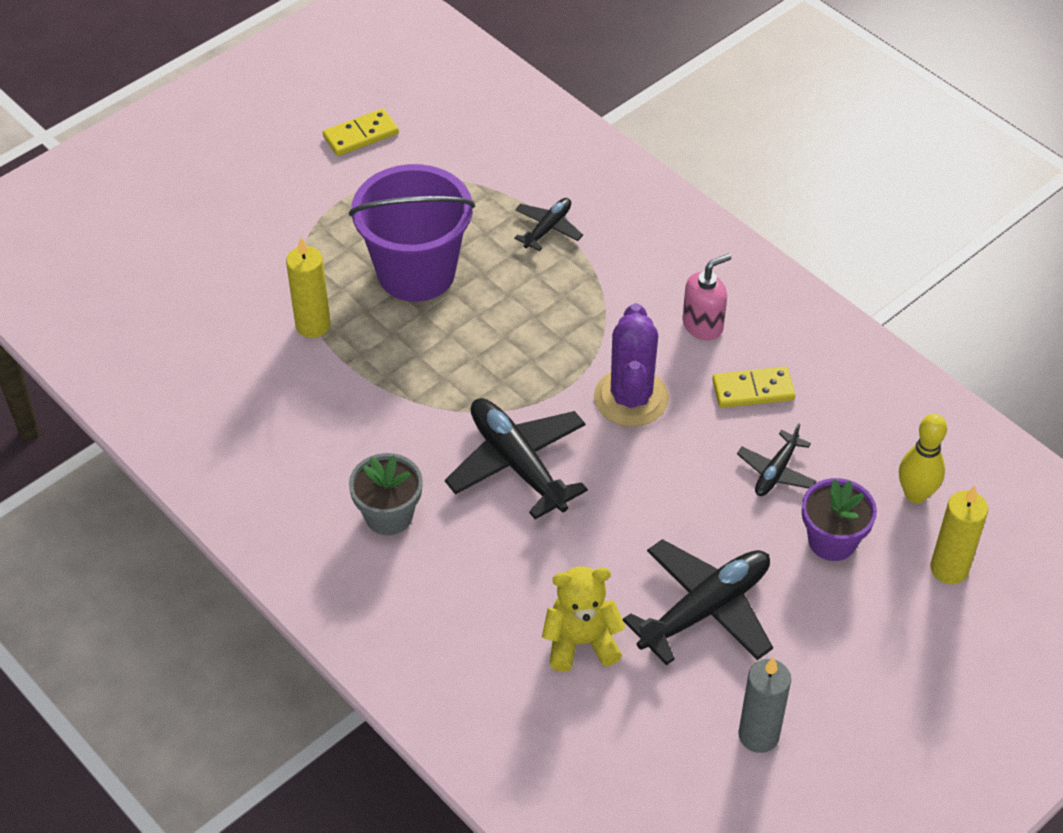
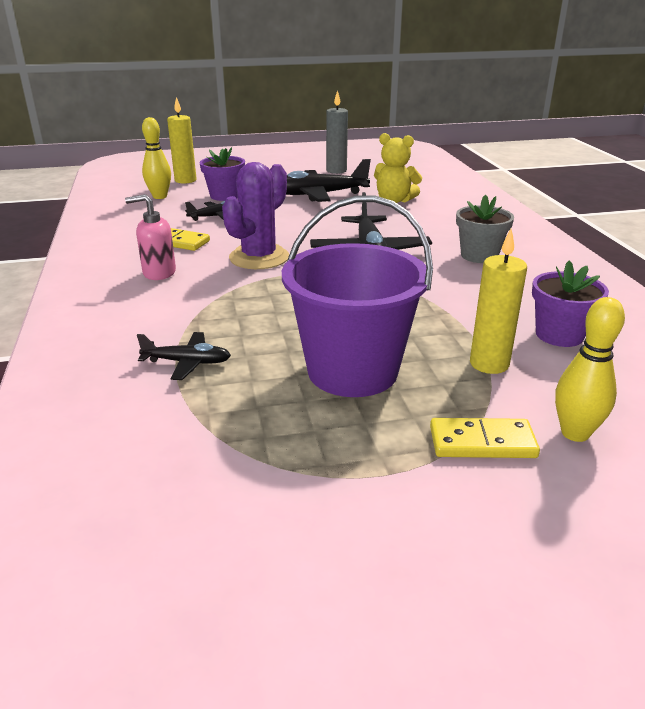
camera: 150 degrees left, 20 degrees down
yellow domino [323,109,399,156] -> yellow domino moved to [430,418,540,458]
black plane [514,198,583,251] -> black plane turned 150 degrees counterclockwise [137,332,231,380]
none -> purple flower pot [532,260,609,347]
none -> yellow bowling pin [555,297,625,442]

